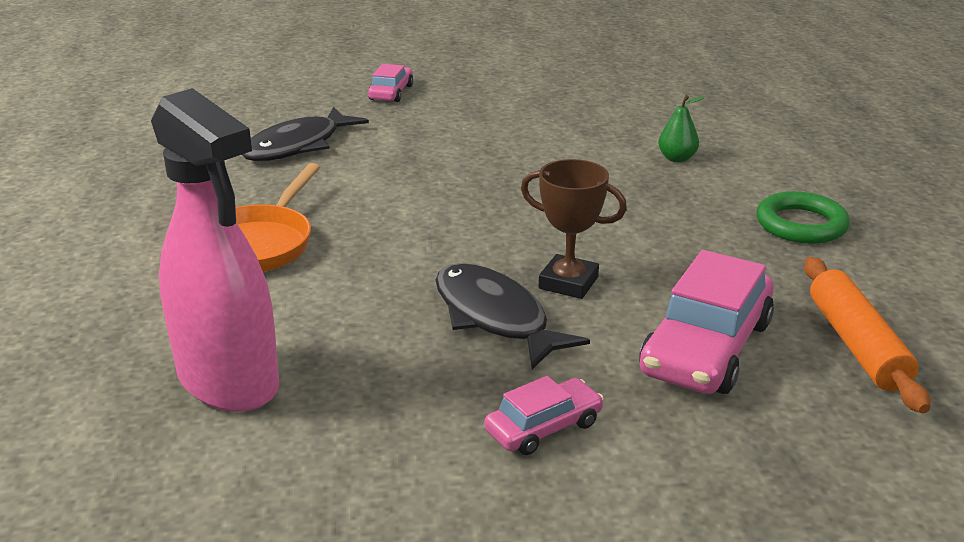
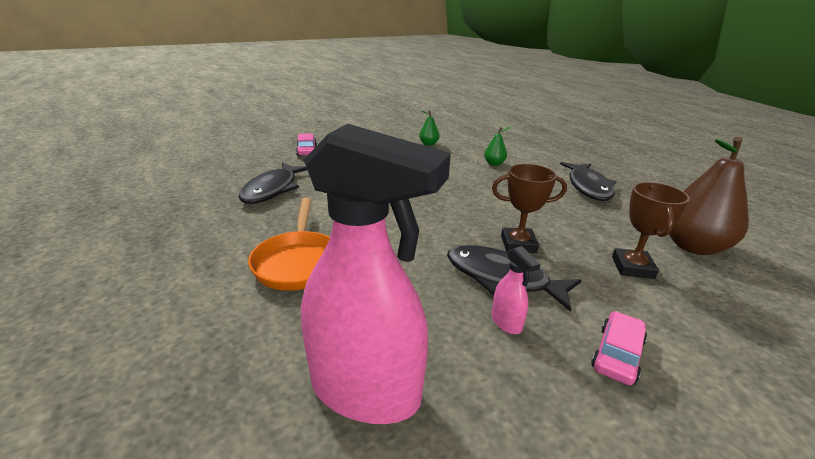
camera: 25 degrees left, 0 degrees up
pink car [639,250,774,394] -> brown trophy [612,182,690,279]
green ring [756,191,850,244] -> black fish [560,162,616,201]
orange rolling pin [804,257,930,414] -> brown pear [669,137,749,255]
none -> green pear [419,110,439,146]
none -> pink spray bottle [492,246,540,334]

